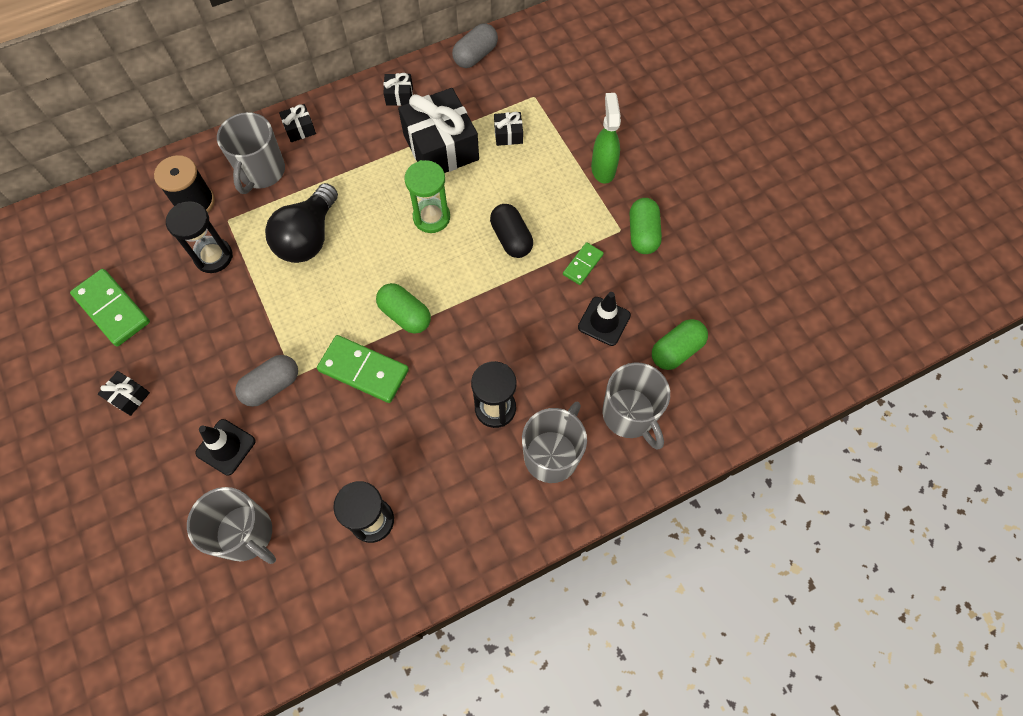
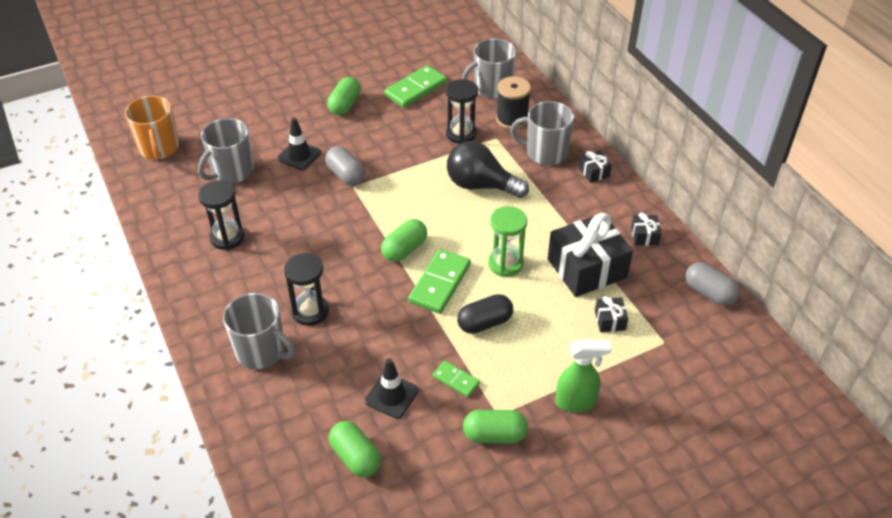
camera: 90 degrees right, 20 degrees down
black gift [98,371,150,416] -> green capsule [327,77,361,115]
green domino [317,335,409,403] -> green domino moved to [408,249,471,314]
grey mug [602,362,670,450] -> grey mug moved to [462,39,517,99]
none -> orange mug [125,96,179,160]

